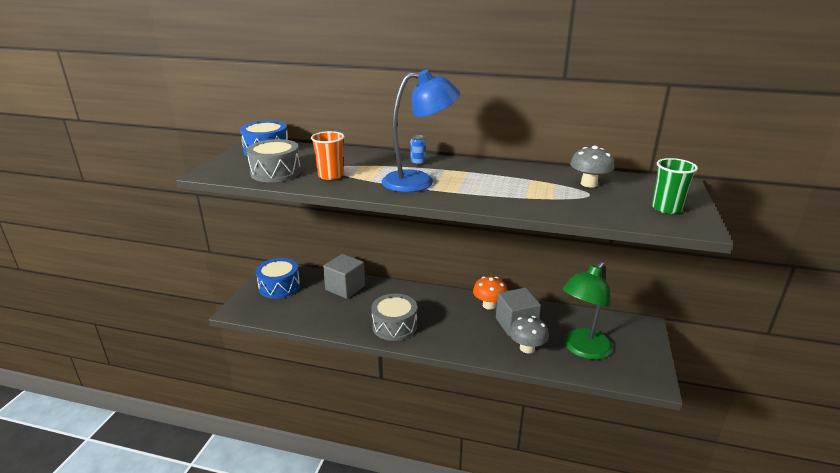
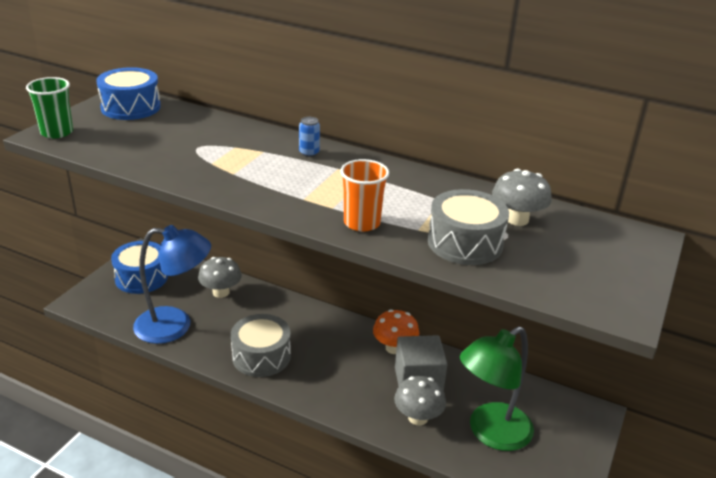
camera: 10 degrees right, 5 degrees up
grey drum [246,139,301,182] -> grey drum moved to [428,189,509,265]
orange cup [311,131,345,180] -> orange cup moved to [340,159,389,232]
grey cube [323,254,365,299] -> grey mushroom [198,257,242,298]
blue lamp [382,69,460,192] -> blue lamp moved to [133,225,211,344]
green cup [652,158,698,214] -> green cup moved to [26,77,73,138]

